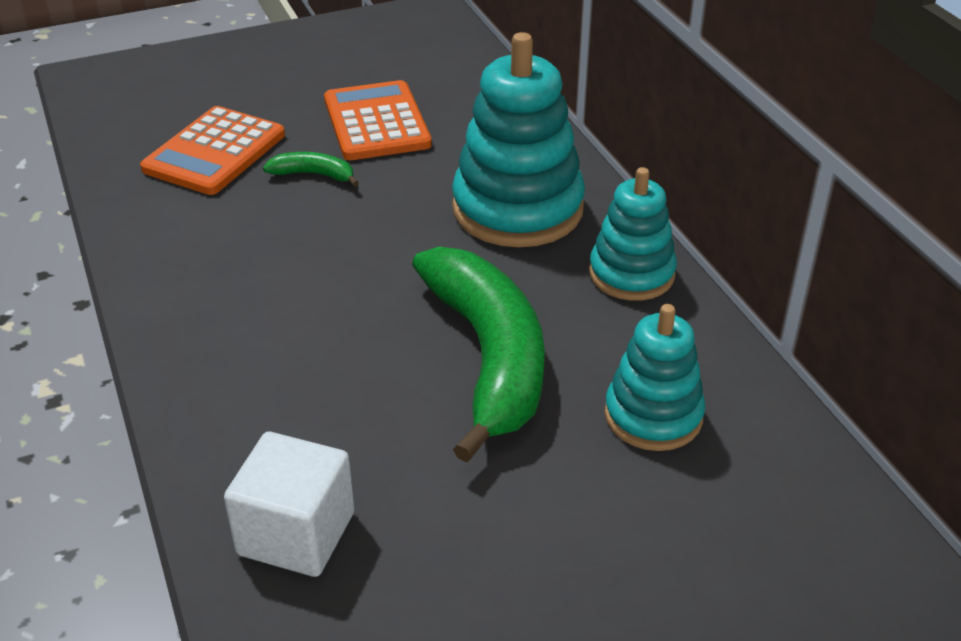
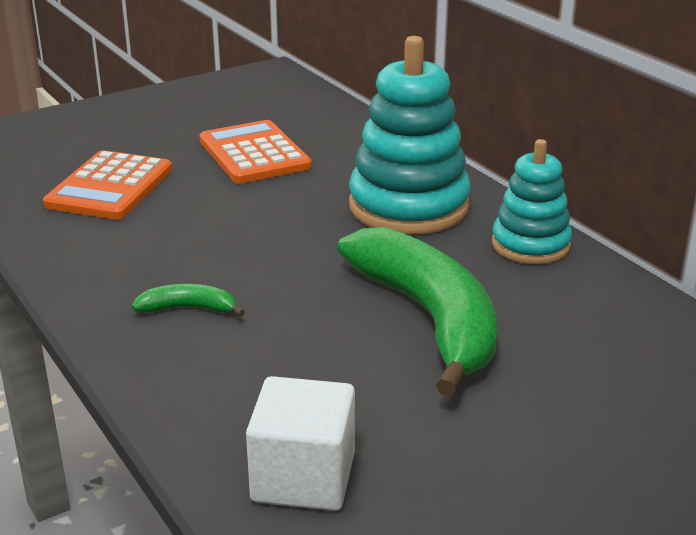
camera: 10 degrees left, 10 degrees down
green banana [263,152,359,187] -> green banana moved to [132,284,245,317]
turquoise stacking toy [605,304,705,451] -> none

